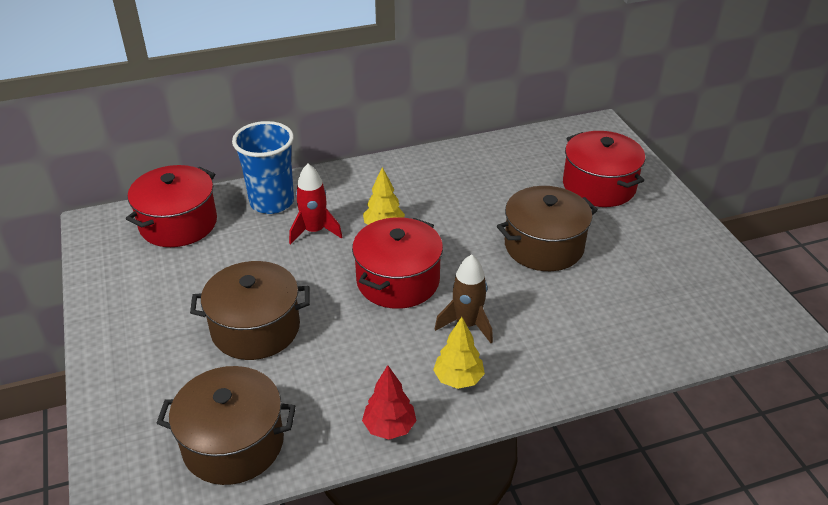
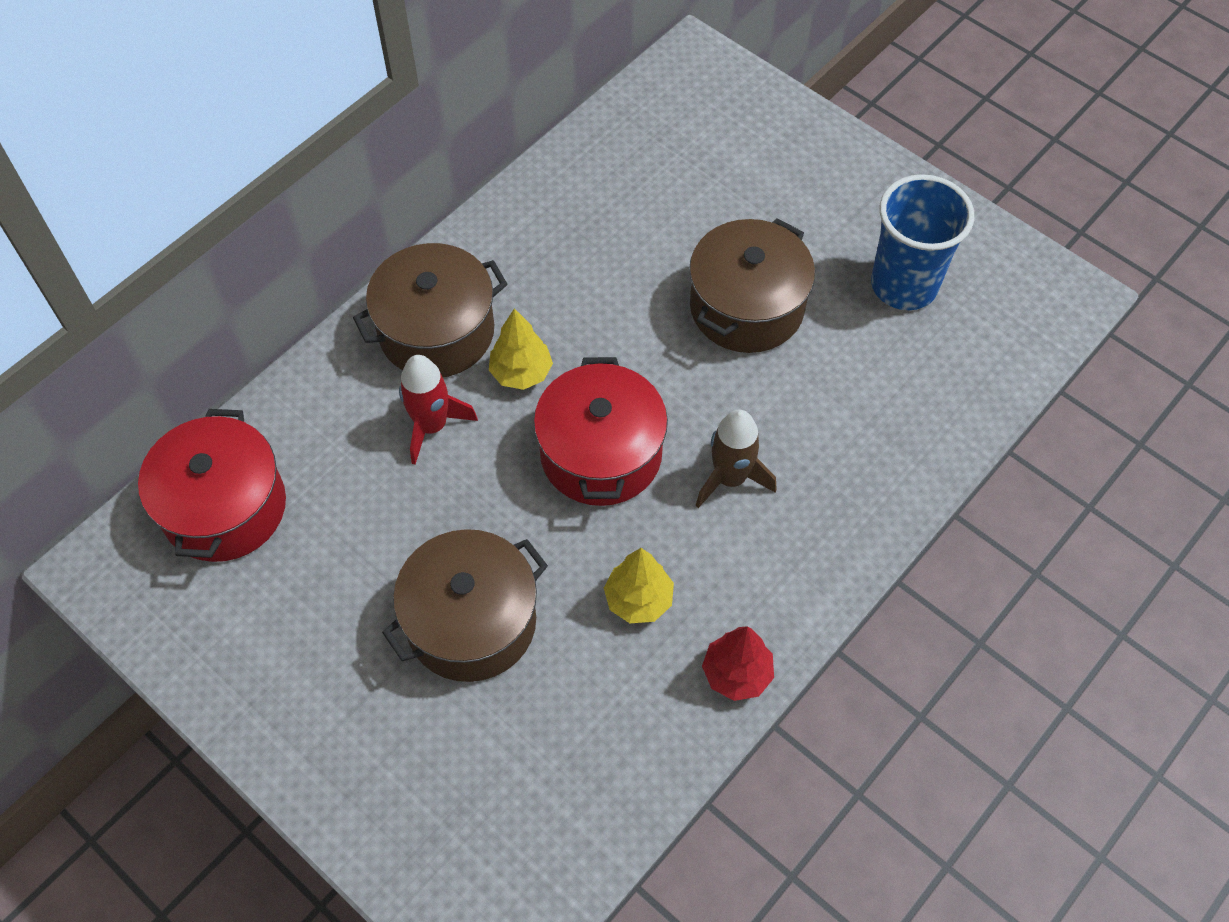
camera: 30 degrees left, 20 degrees up
brown pot [157,366,296,485] -> brown pot moved to [353,243,507,377]
blue cup [232,121,294,214] -> blue cup moved to [871,174,974,310]
yellow tree [433,317,485,389] -> yellow tree moved to [604,548,674,623]
red pot [563,131,645,207] -> none

